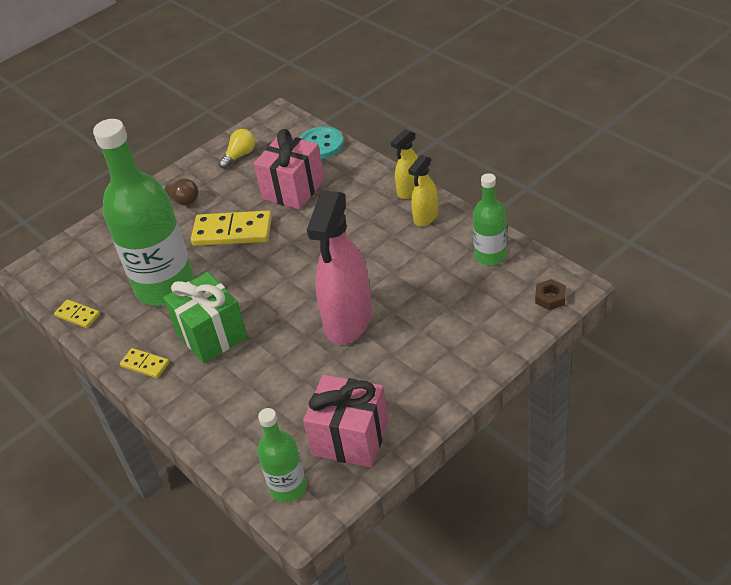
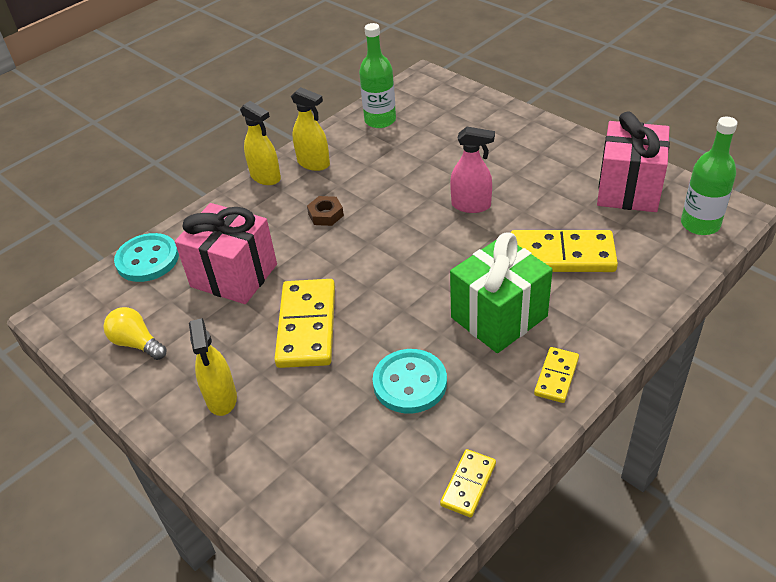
camera: 95 degrees left, 0 degrees up
green bottle [93,119,195,306] -> turquoise button [373,349,447,414]
brown light bulb [161,178,198,205] -> yellow spray bottle [189,318,237,416]
pink spray bottle [307,191,372,344] -> pink spray bottle [450,127,495,213], size x0.51
brown nut [535,279,566,310] -> brown nut moved to [307,196,344,226]
none -> yellow domino [511,230,618,272]

